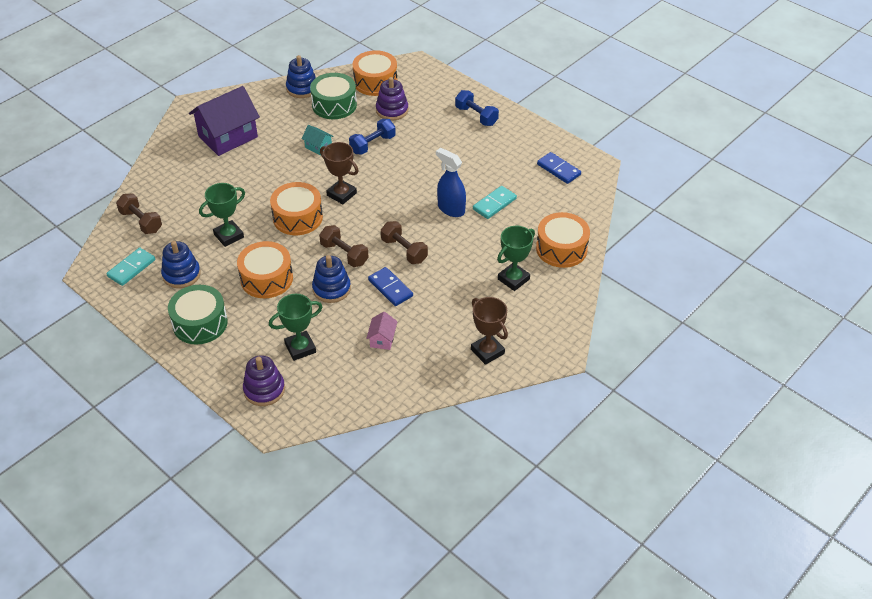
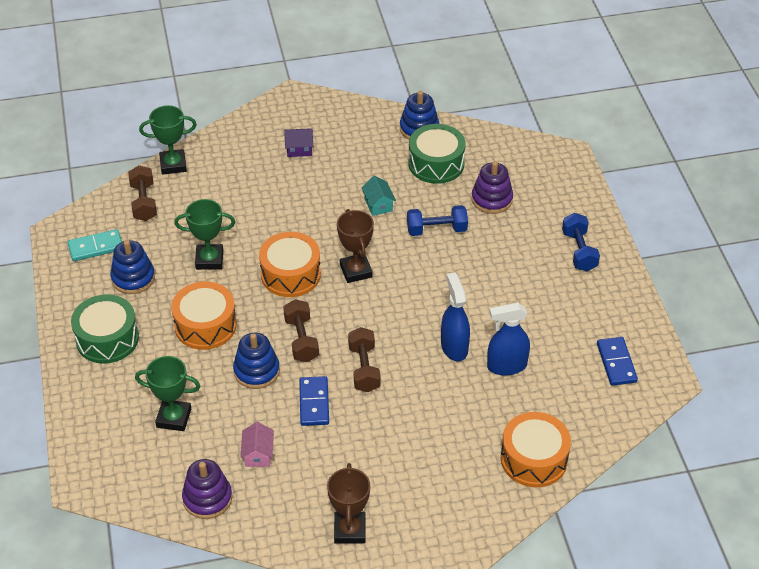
camera: 35 degrees right, 0 degrees up
purple house [189,86,260,156] -> purple house [284,128,313,157], size x0.45
purple stacking toy [243,355,285,406] -> purple stacking toy moved to [182,459,232,519]
orange drum [353,50,398,96] -> none
pink house [366,312,398,350] -> pink house turned 45 degrees counterclockwise [240,422,274,467]
turquoise domino [473,186,517,219] -> blue spray bottle [487,303,530,376]
green trophy [497,226,535,291] -> green trophy moved to [139,105,197,175]

